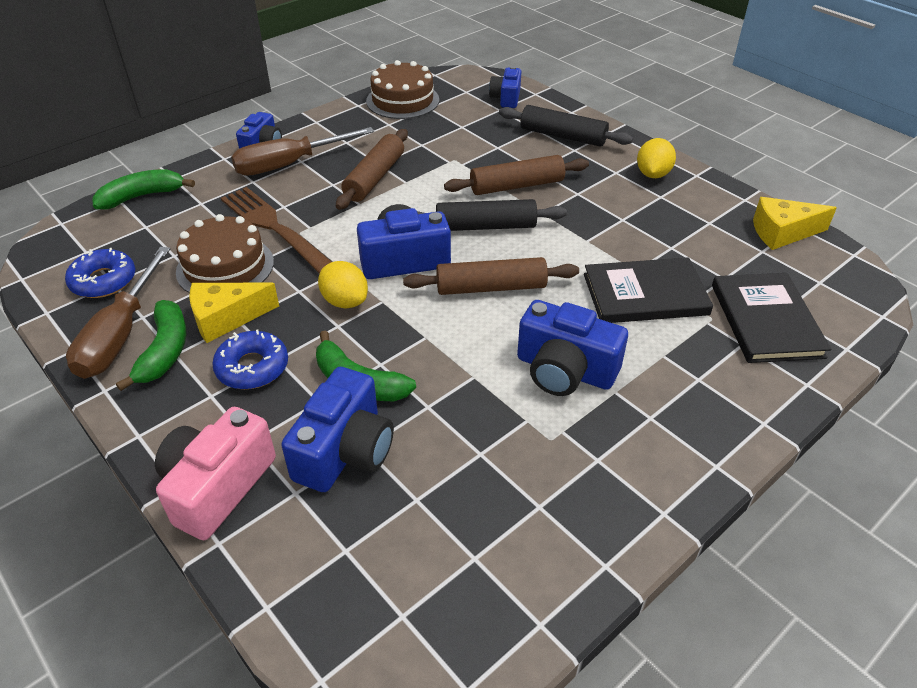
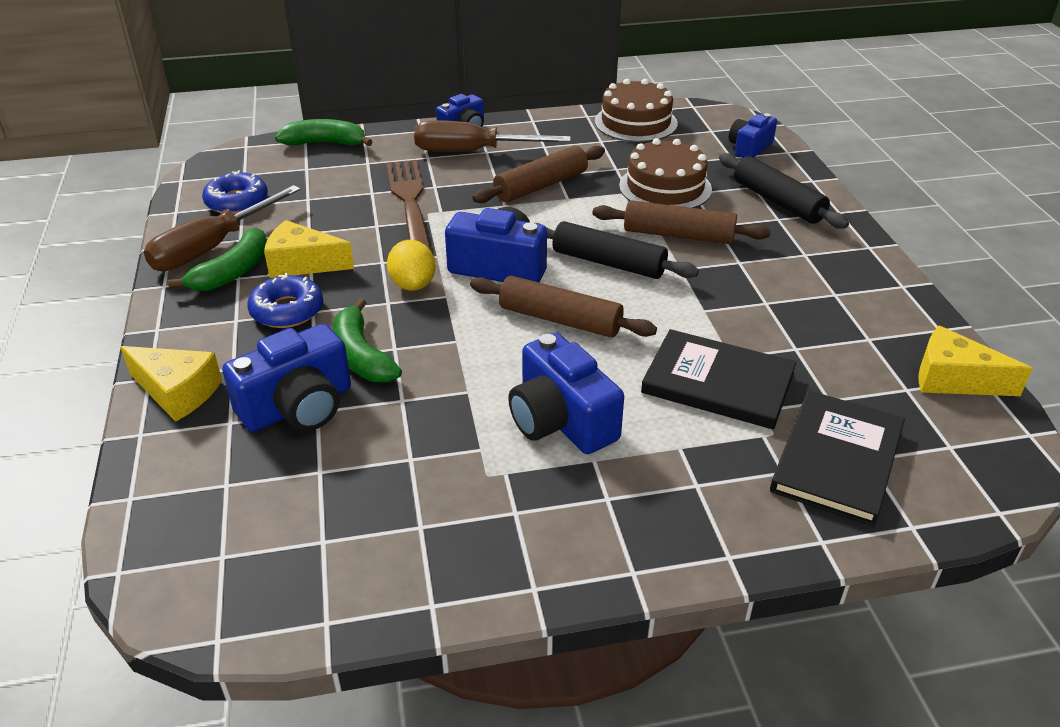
camera: 30 degrees right, 5 degrees down
pink camera [155,407,276,540] -> yellow cheese [120,346,222,422]
brown cake [176,214,274,293] -> brown cake moved to [619,138,712,208]
yellow lemon [637,138,676,178] -> none

